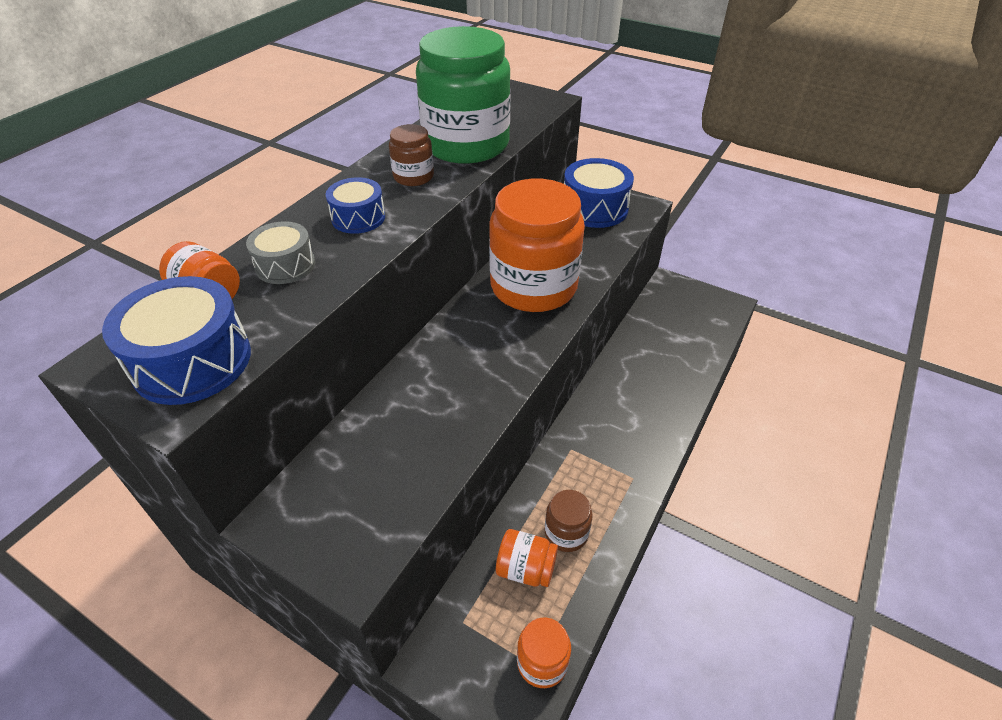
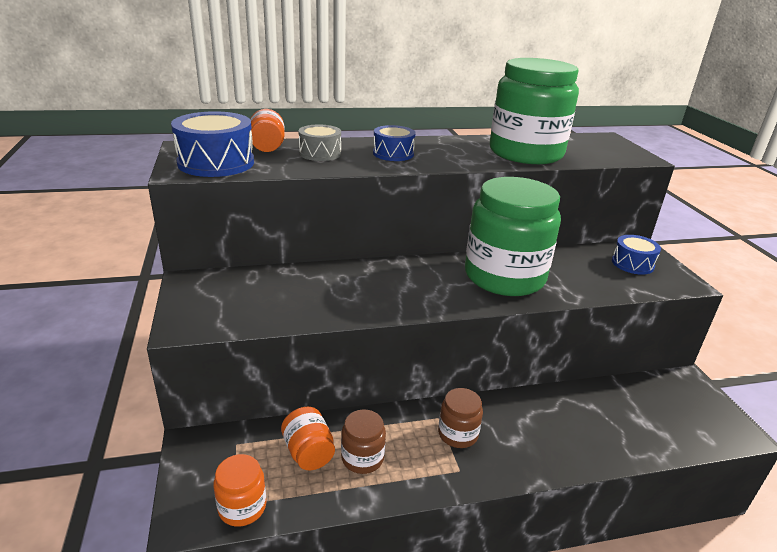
camera: 45 degrees right, 15 degrees down
brown jar [389,124,434,186] -> brown jar moved to [438,388,483,448]
orange jar [489,179,585,312] -> green jar [465,177,561,296]
blue drum [564,158,634,228] -> blue drum [612,235,661,275], size x0.60

